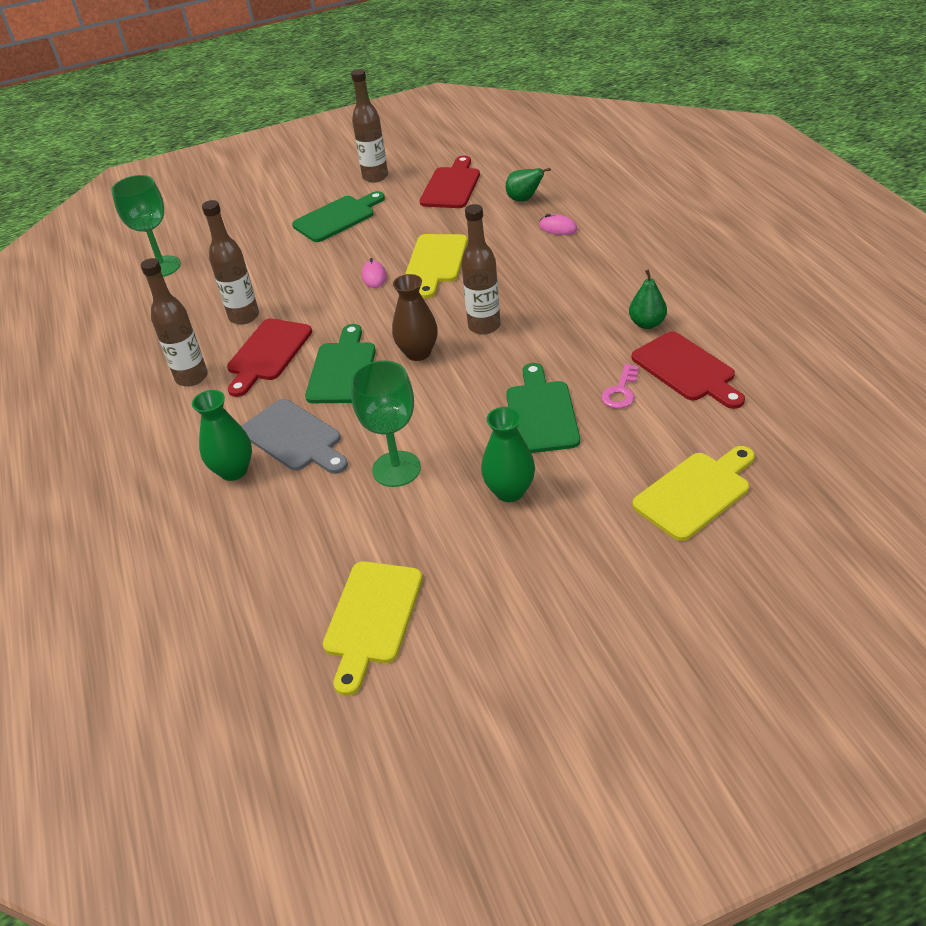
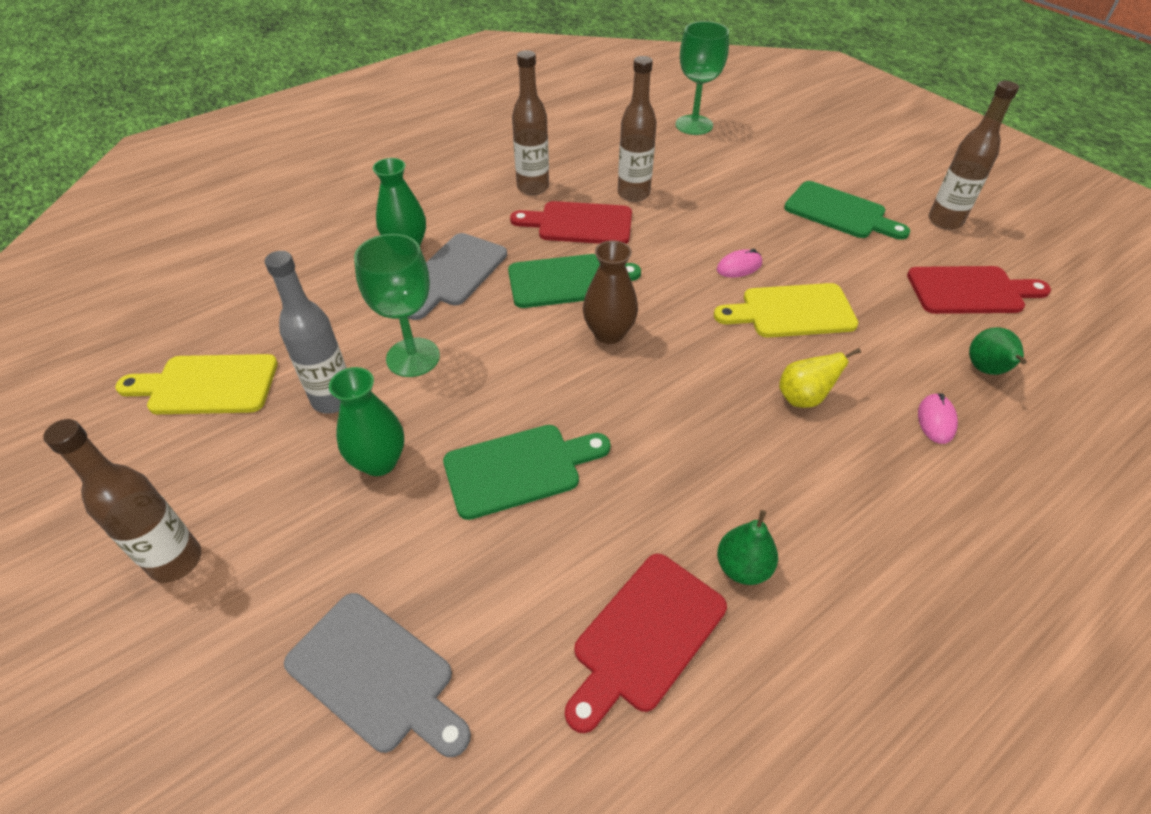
camera: 70 degrees right, 5 degrees up
brown bottle [461,204,500,335] -> brown bottle moved to [43,419,201,583]
pink key [601,364,639,409] -> none
yellow cutting board [632,446,755,541] -> grey cutting board [284,593,471,757]
none -> grey bottle [265,251,346,414]
none -> yellow pear [779,348,861,408]

